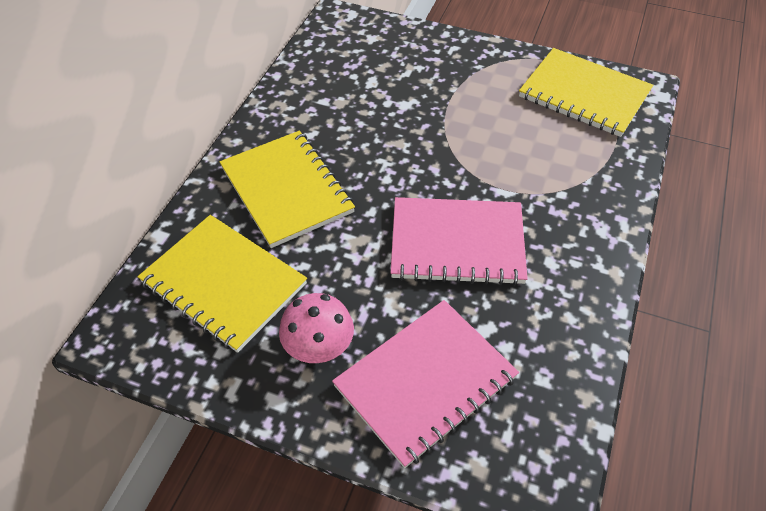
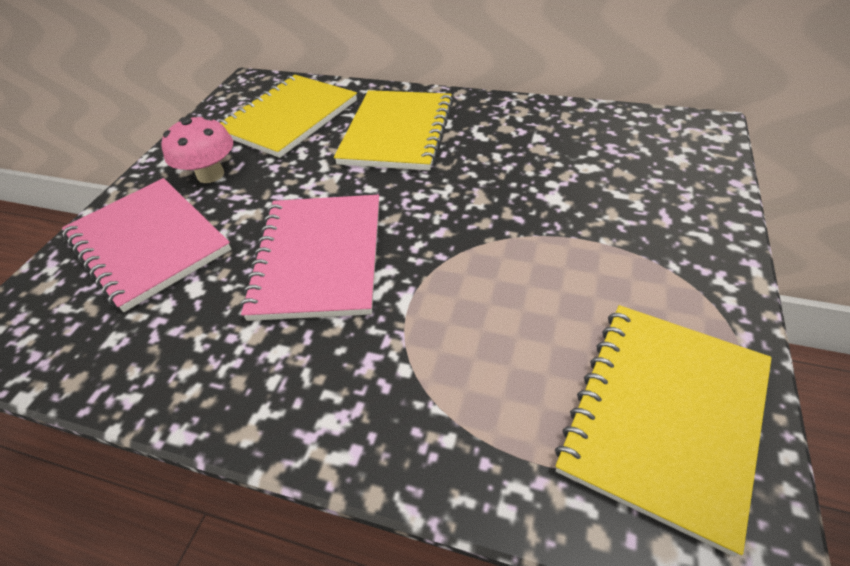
camera: 90 degrees right, 5 degrees down
yellow notebook [220,131,355,248] -> yellow notebook turned 45 degrees counterclockwise [334,90,454,171]

